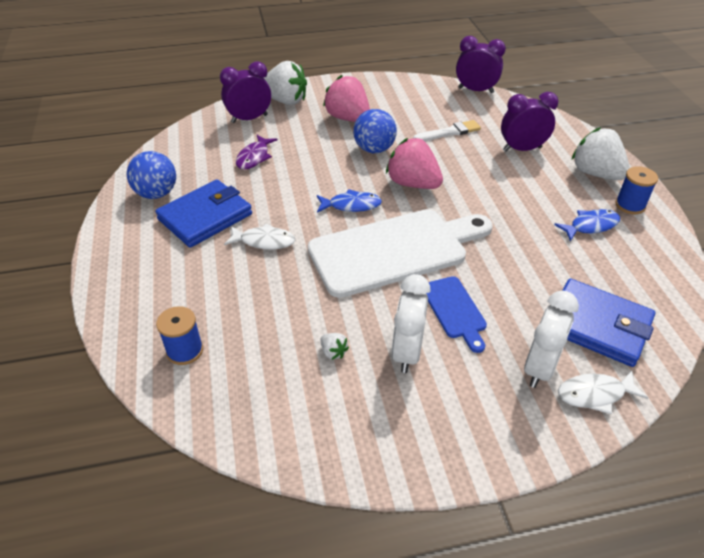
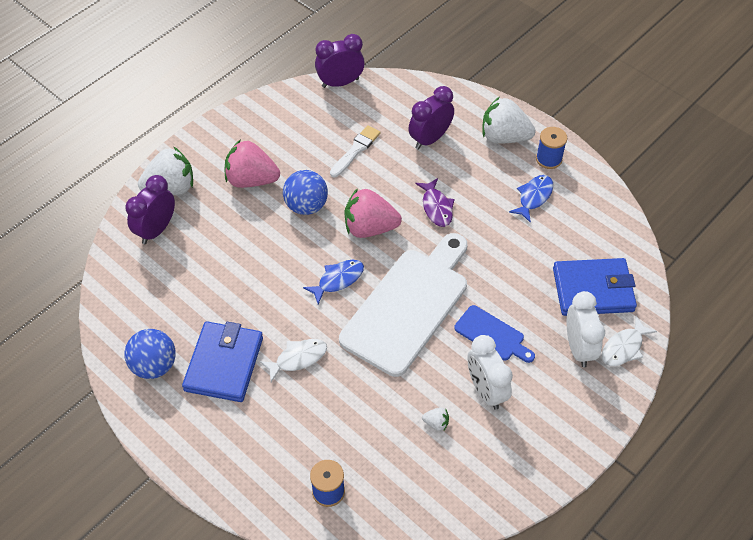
camera: 35 degrees left, 10 degrees up
purple fish [236,135,277,170] -> purple fish moved to [415,178,455,227]

